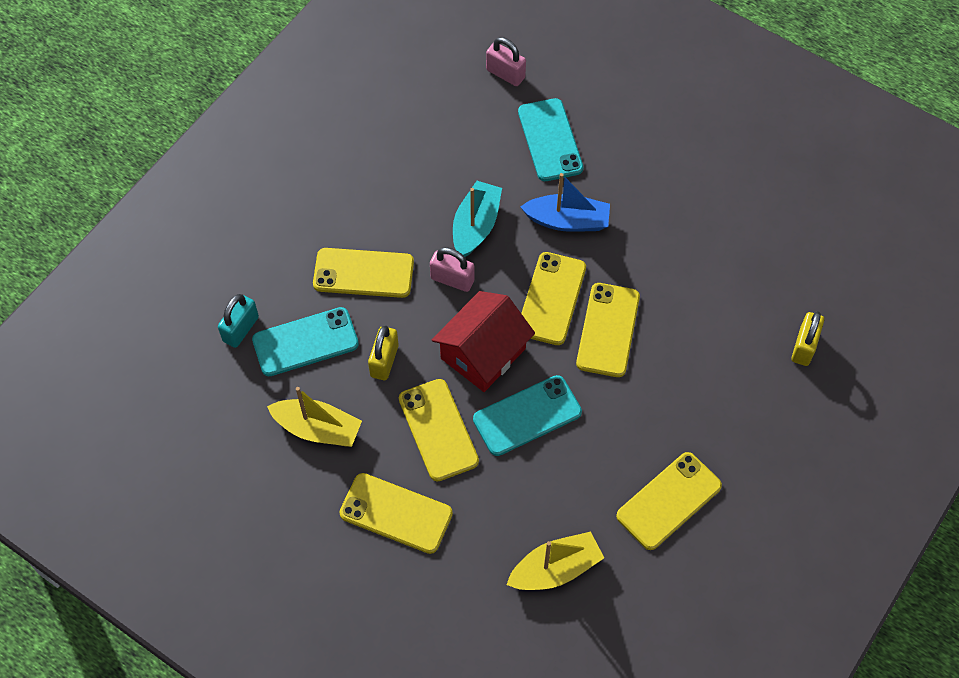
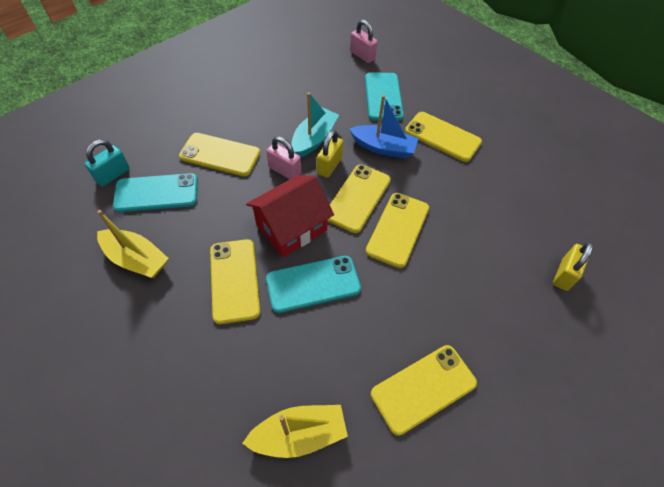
camera: 10 degrees right, 5 degrees down
yellow phone [339,473,453,554] -> yellow phone moved to [405,112,482,162]
yellow padlock [368,325,399,380] -> yellow padlock moved to [317,130,343,178]

